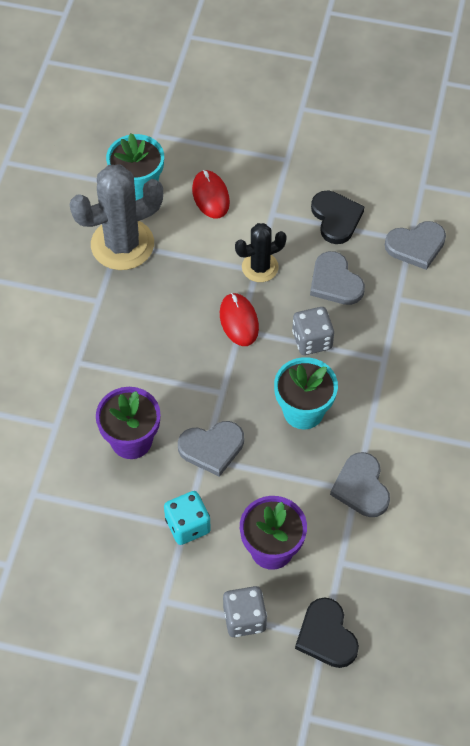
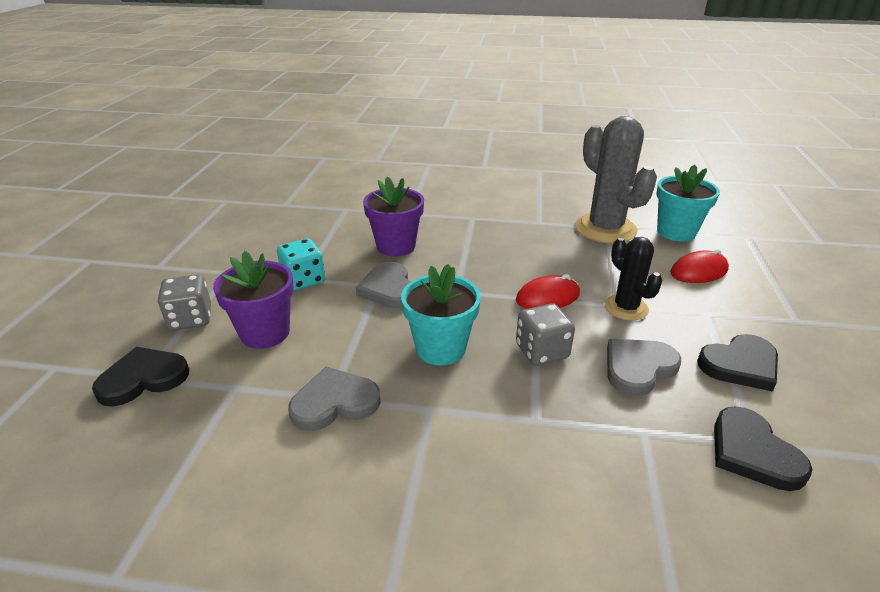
camera: 85 degrees right, 25 degrees down
grey heart [385,221,446,270] -> black heart [714,406,812,491]

